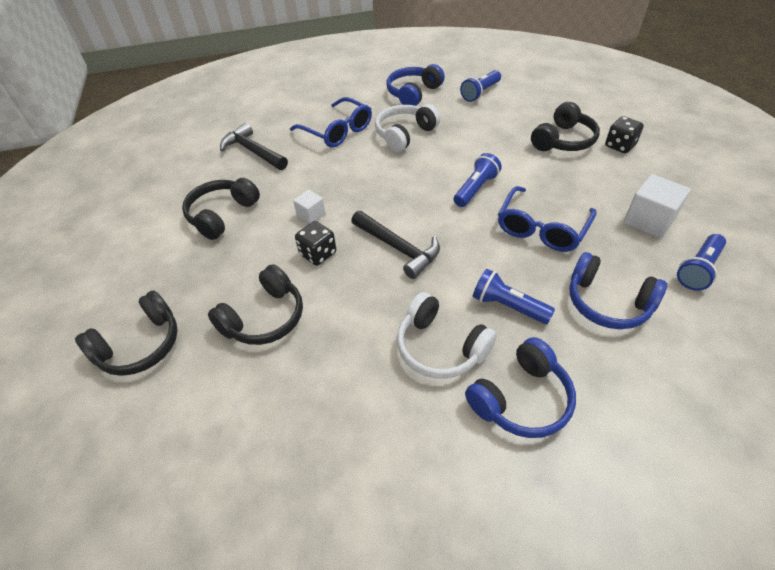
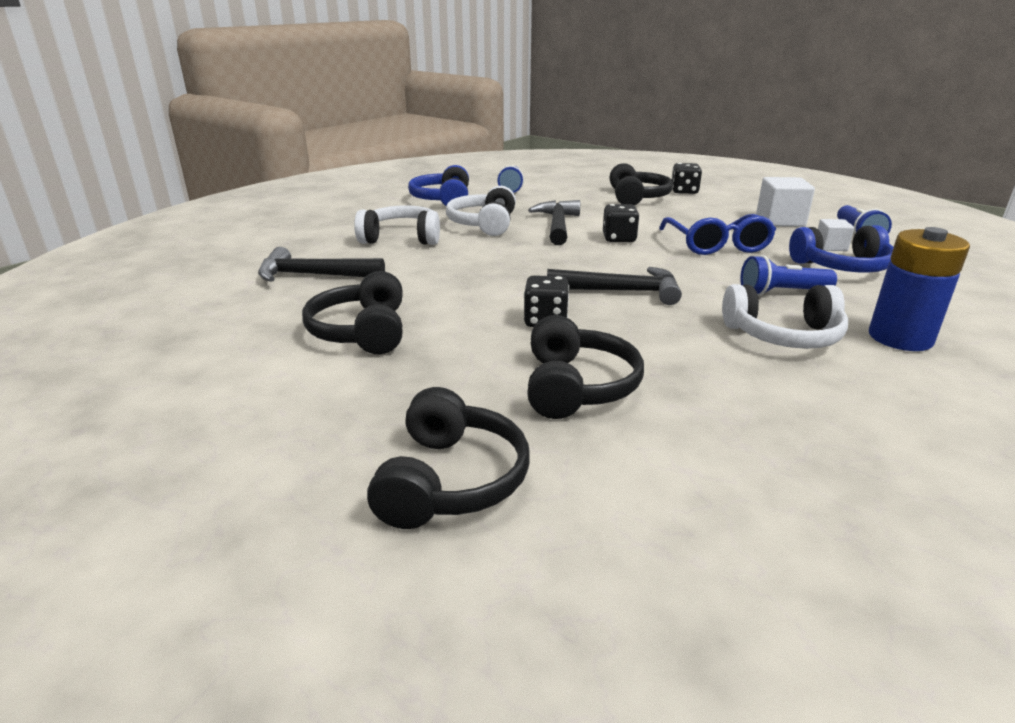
camera: 40 degrees left, 20 degrees down
blue glasses [290,97,372,148] -> white headphones [354,205,440,245]
white cube [293,190,325,224] -> white cube moved to [818,219,854,251]
blue flashlight [454,153,502,207] -> black dice [603,204,640,242]
blue headphones [465,337,576,438] -> blue battery [869,227,970,351]
none -> black hammer [528,200,580,245]

